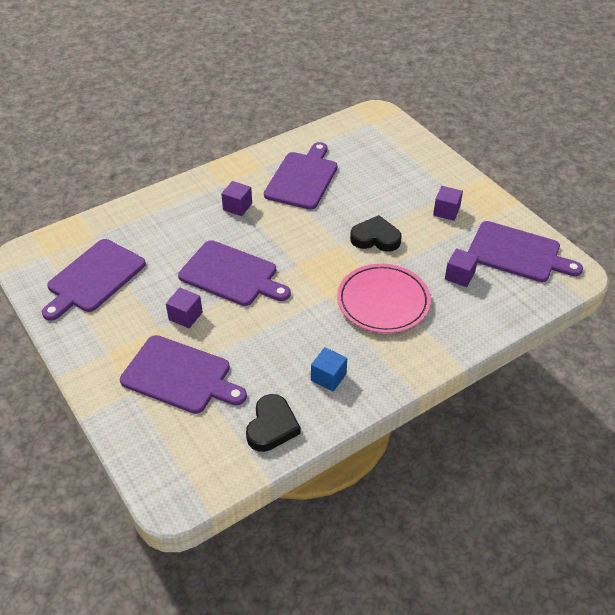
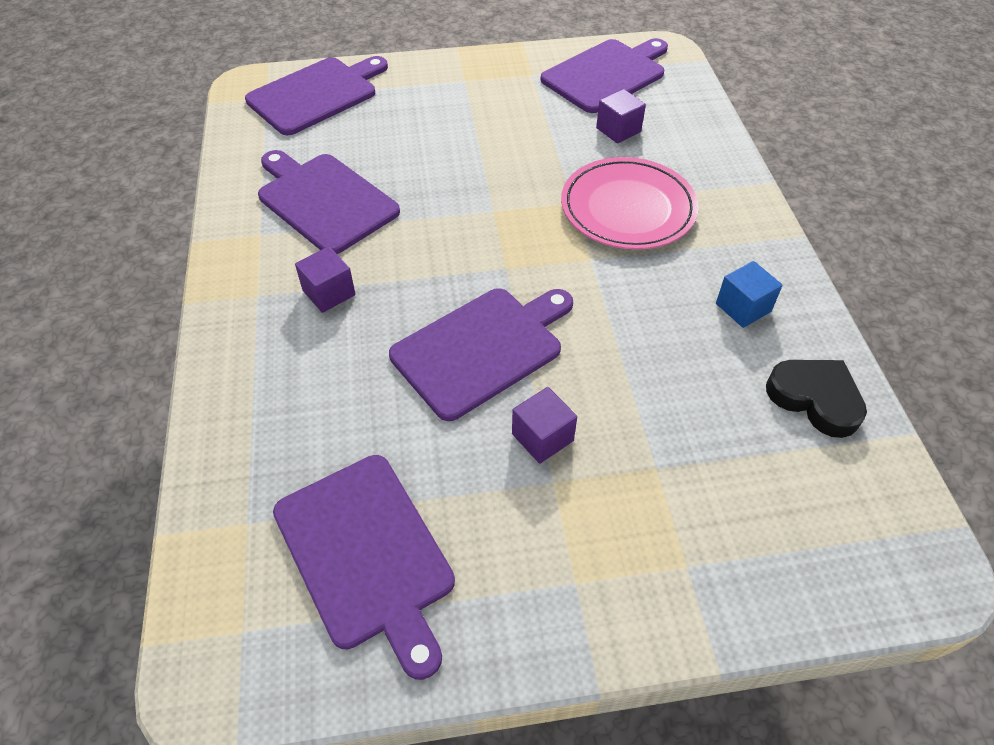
camera: 65 degrees left, 5 degrees up
purple cutting board [120,335,247,414] -> purple cutting board moved to [245,56,388,135]
black heart [350,215,402,252] -> none
purple cube [433,186,463,221] -> none

